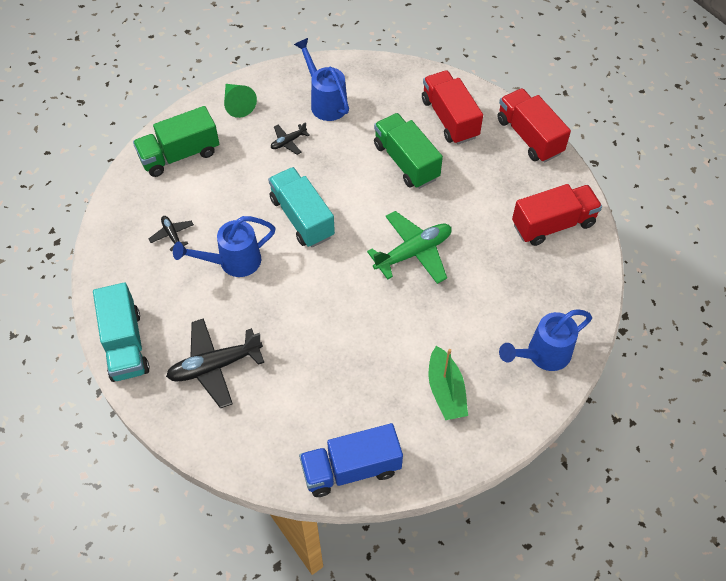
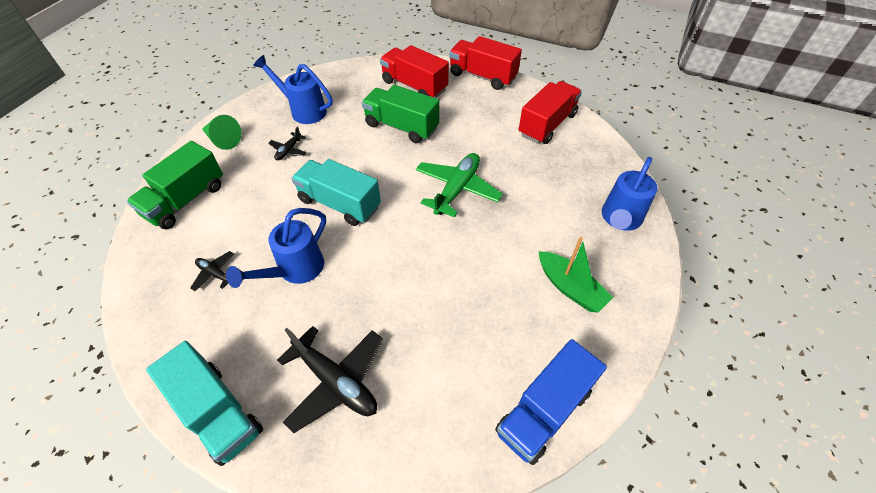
camera: 30 degrees left, 5 degrees down
black plane [166,318,264,408] -> black plane turned 90 degrees counterclockwise [277,326,383,433]

